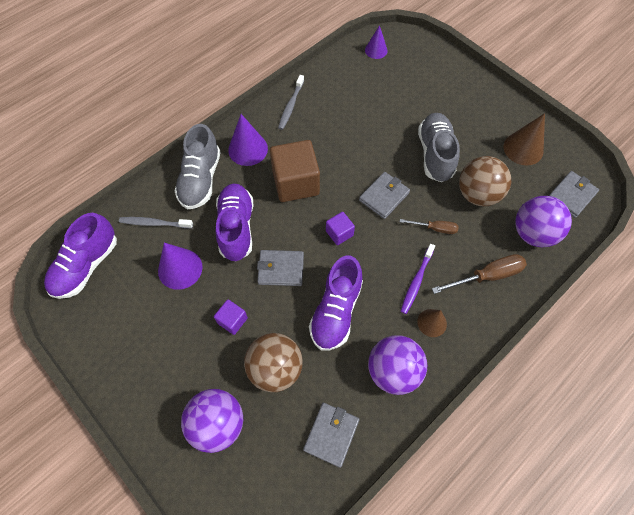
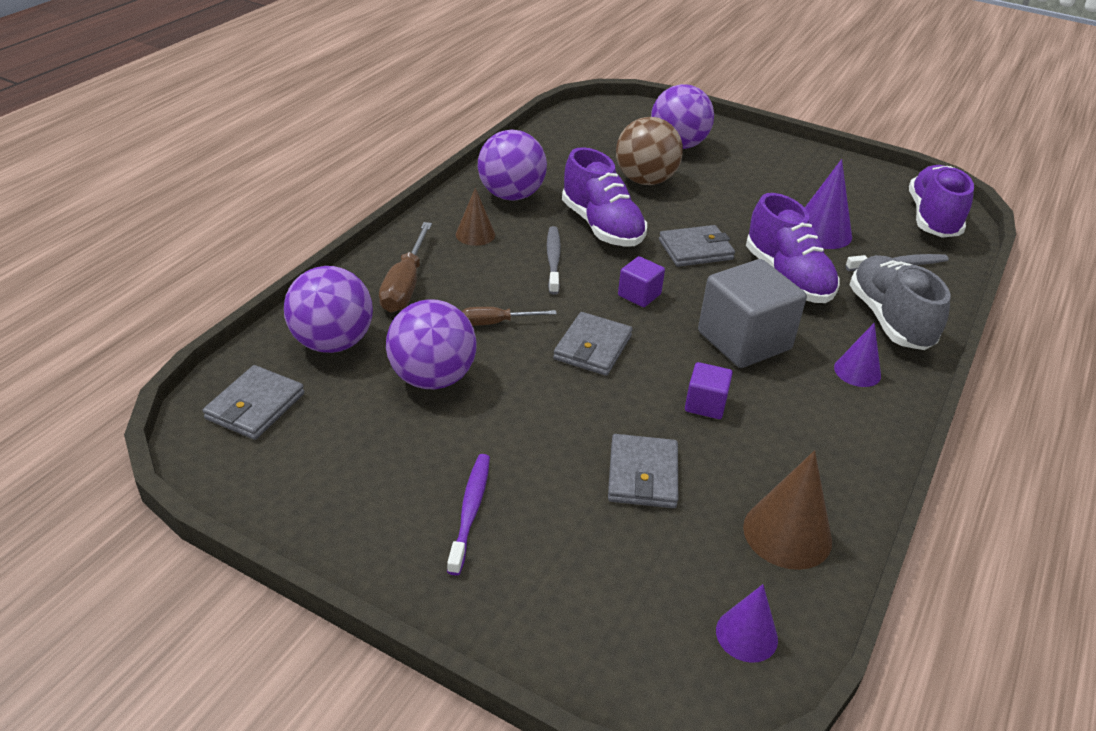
camera: 160 degrees right, 25 degrees down
purple cube [214,299,248,335] -> purple cube moved to [685,362,733,419]
purple cone [228,114,268,166] -> purple cone [834,323,881,387], size x0.63
brown cube [270,140,320,202] -> grey cube [698,259,807,368]
grey toothbrush [278,75,304,130] -> grey toothbrush moved to [547,226,561,295]
grey wallet [303,403,360,468] -> grey wallet moved to [608,434,678,508]
purple shoe [309,255,363,351] -> purple shoe turned 150 degrees clockwise [562,147,647,247]
purple toothbrush [401,244,435,314] -> purple toothbrush moved to [447,454,490,575]
grey shoe [418,113,460,182] -> none
brown screwdriver [432,254,527,294] -> brown screwdriver turned 45 degrees counterclockwise [379,222,432,312]
brown ball [459,156,511,206] -> purple ball [386,299,477,389]
brown cone [503,113,545,165] -> brown cone moved to [743,450,832,570]

